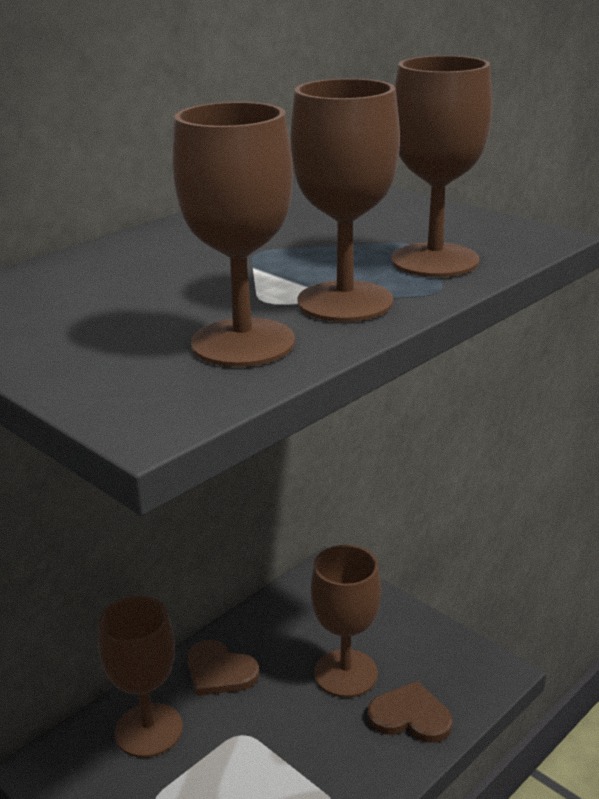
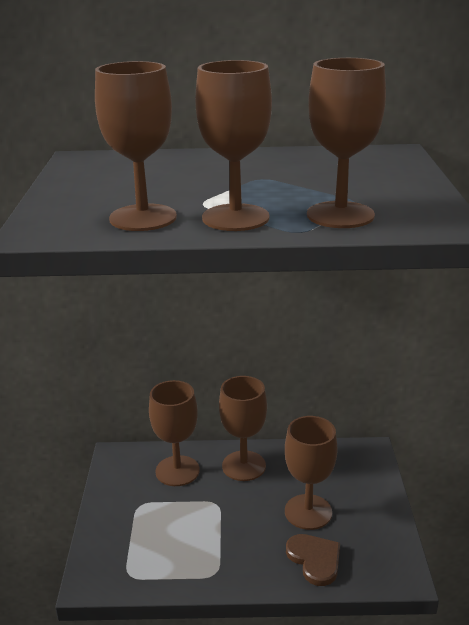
camera: 45 degrees right, 0 degrees up
brown heart [187,640,259,696] -> brown goblet [219,376,267,481]

